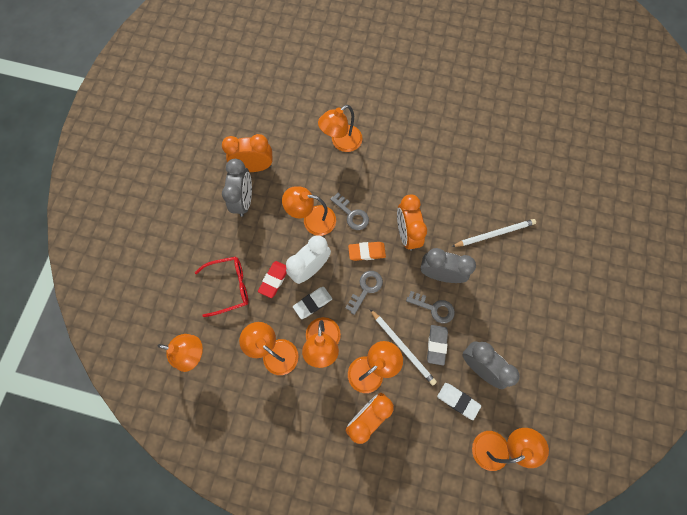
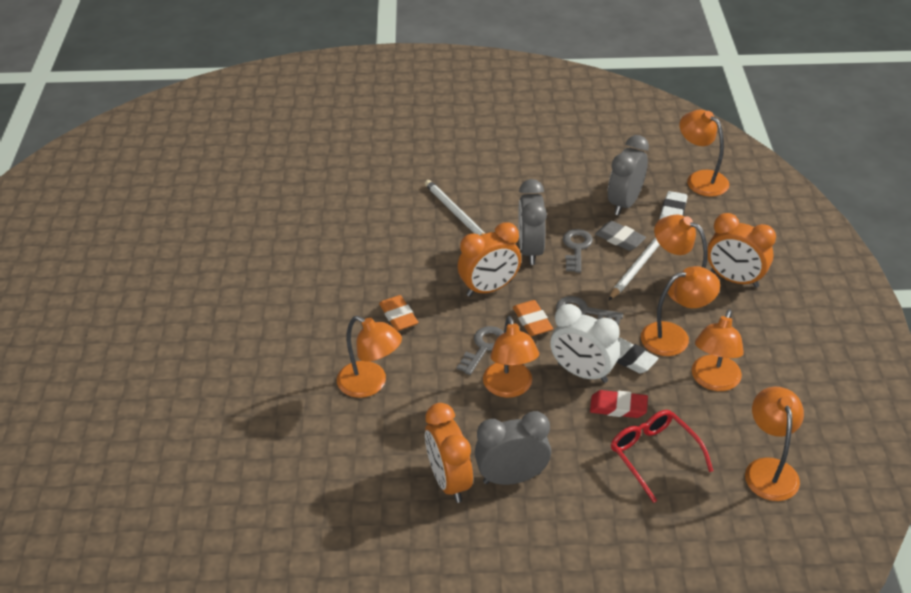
camera: 105 degrees left, 30 degrees down
grey eraser [427,325,448,365] -> grey eraser turned 45 degrees clockwise [595,221,646,251]
none -> orange eraser [379,295,418,331]

